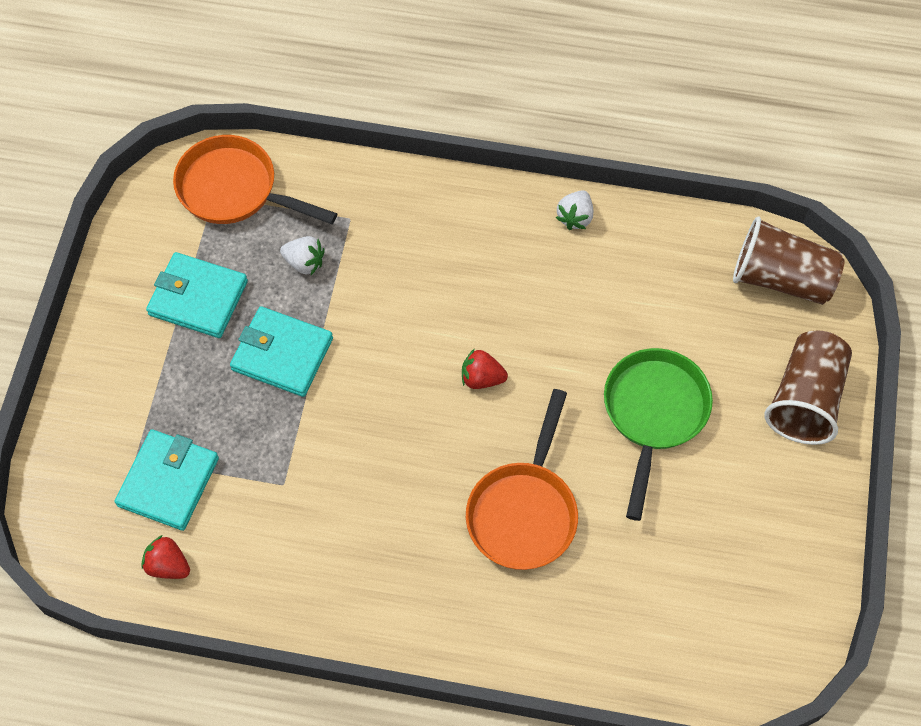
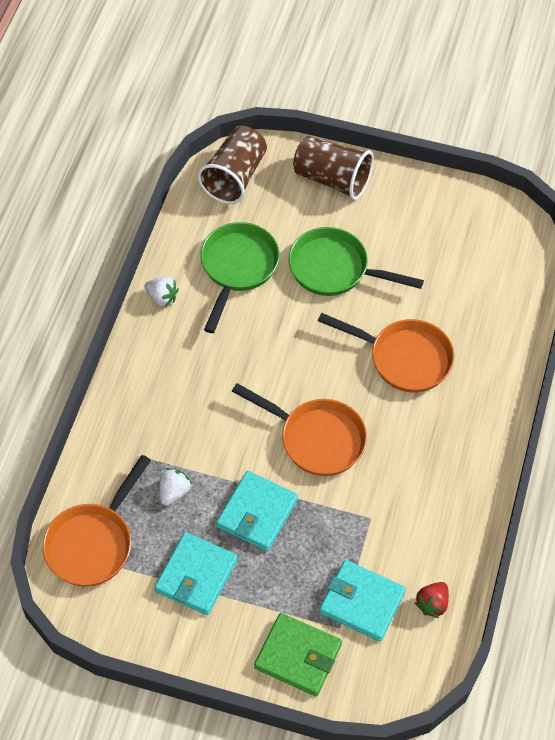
camera: 85 degrees left, 5 degrees down
red strawberry [462,348,508,389] -> none
none -> green pan [200,222,280,333]
none -> orange pan [232,383,367,476]
none -> green wallet [254,613,342,696]

